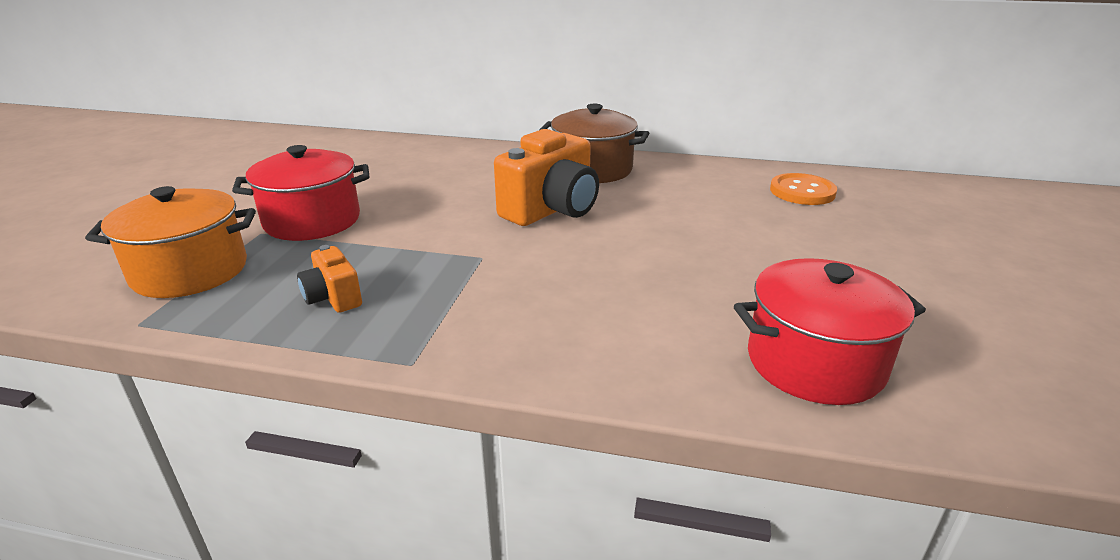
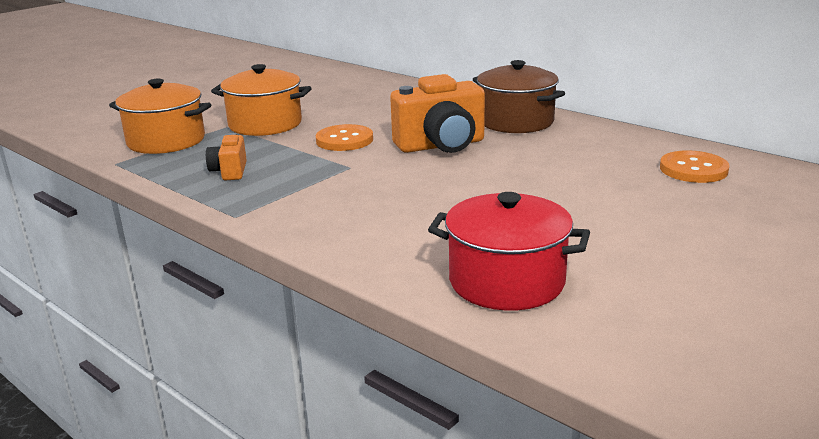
camera: 30 degrees right, 5 degrees down
red pot [232,145,369,241] -> orange pot [211,64,312,136]
none -> orange button [316,124,373,151]

